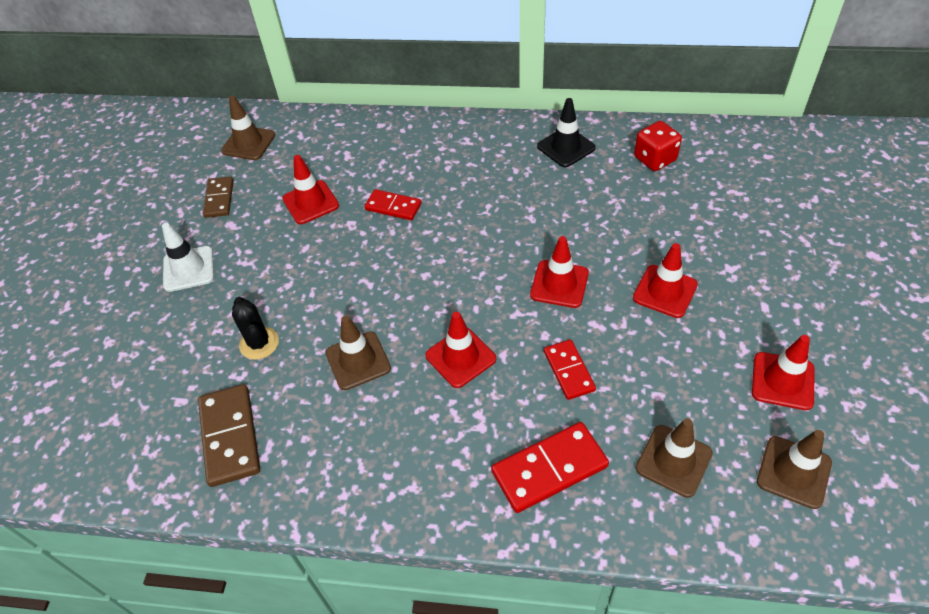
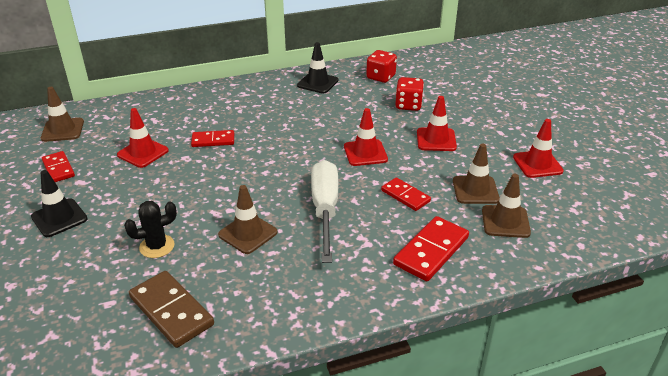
camera: 30 degrees left, 15 degrees down
white traffic cone [162,223,214,292] -> black traffic cone [31,170,88,237]
brown domino [203,176,234,218] -> red domino [42,151,75,182]
black cactus [232,297,279,360] -> black cactus turned 60 degrees counterclockwise [124,201,177,258]
red traffic cone [426,312,496,388] -> white screwdriver [311,160,338,263]
brown traffic cone [757,430,832,509] -> brown traffic cone moved to [453,144,500,204]
none -> red dice [395,77,424,111]

